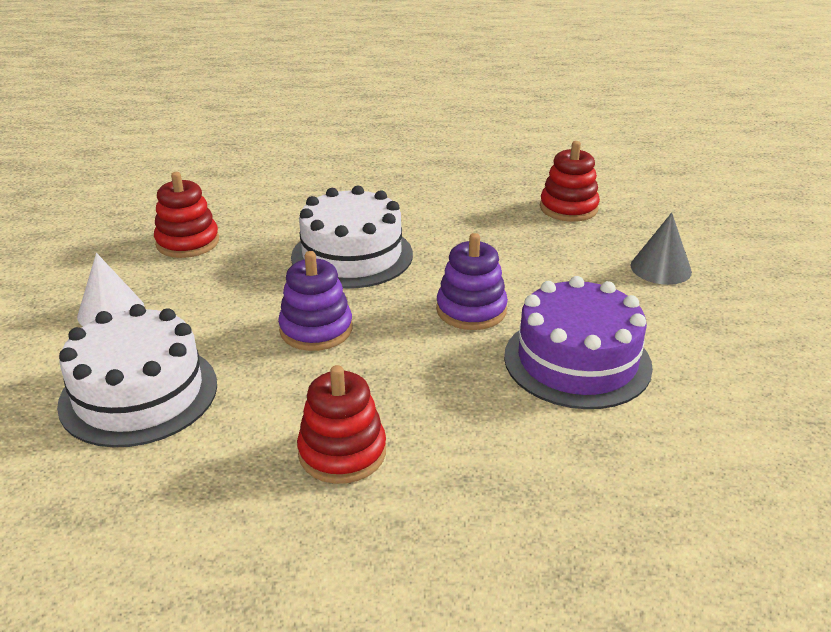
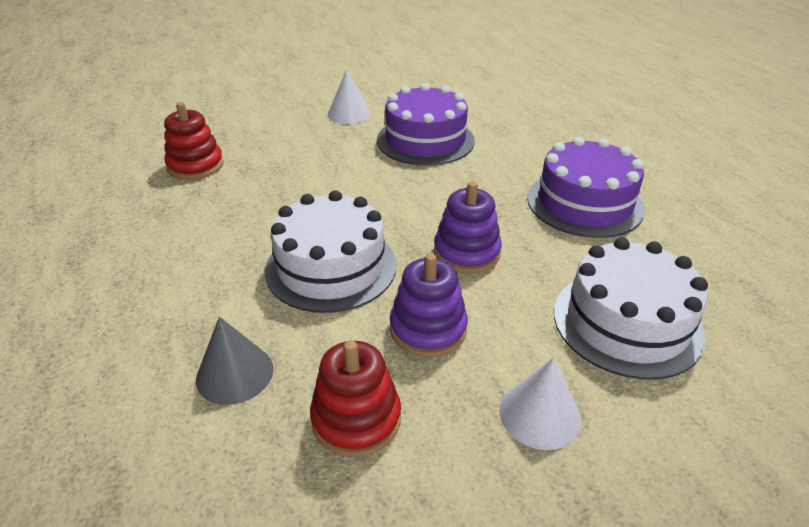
camera: 110 degrees left, 5 degrees up
red stacking toy [297,365,386,484] -> purple cake [527,137,645,238]
purple stacking toy [436,233,508,330] -> purple stacking toy moved to [390,253,468,357]
grey cone [631,213,692,285] -> grey cone moved to [196,317,273,405]
none -> white cone [328,69,371,124]

